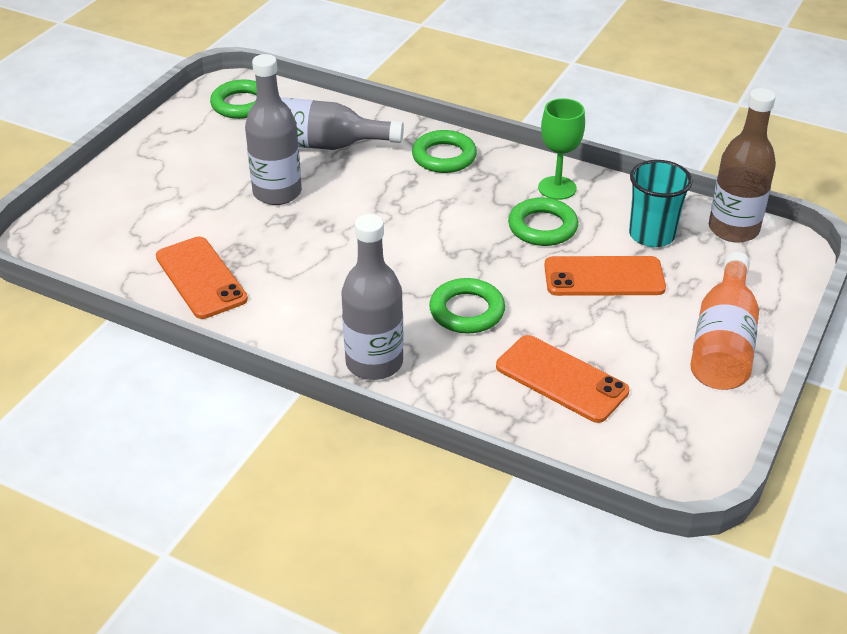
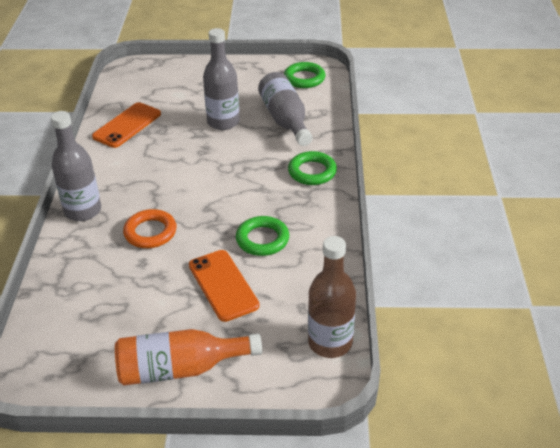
camera: 65 degrees right, 0 degrees up
green ring [429,278,505,334] -> orange ring [123,209,177,248]
orange phone [496,335,629,423] -> none
green goblet [538,98,585,200] -> none
turquoise cup [629,160,693,247] -> none

